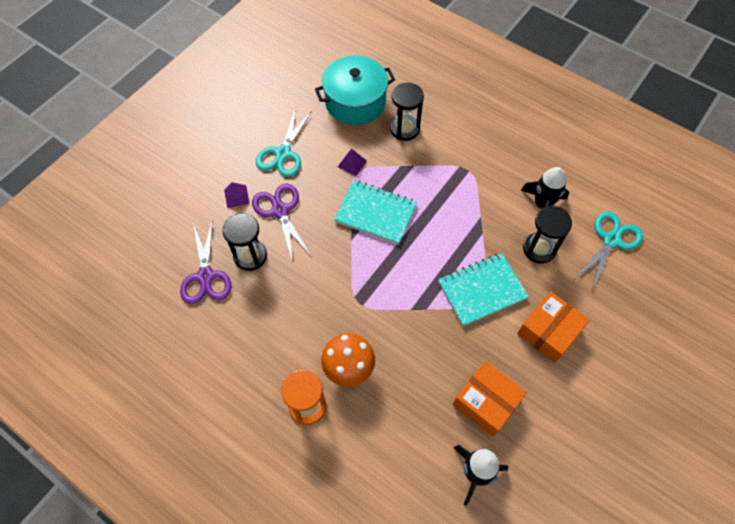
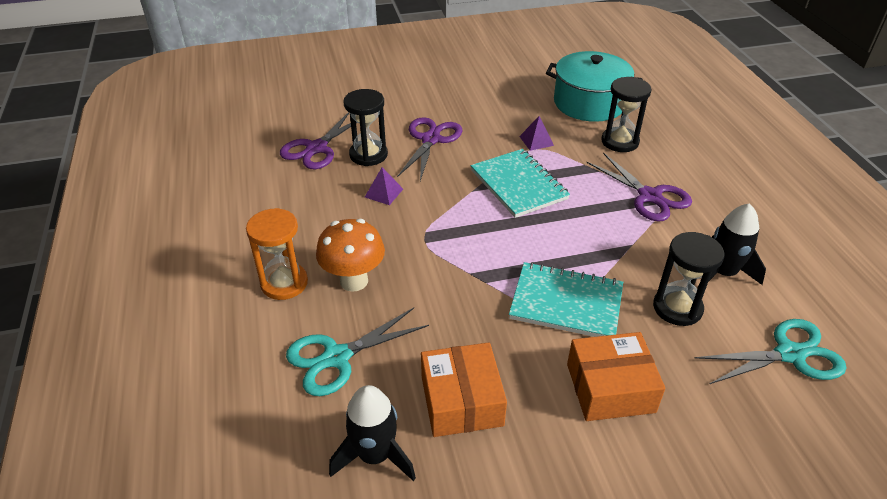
camera: 40 degrees right, 20 degrees down
purple pyramid [224,182,250,208] -> purple pyramid moved to [365,167,403,205]
turquoise scissors [256,107,312,177] -> turquoise scissors moved to [286,308,429,396]
none -> purple scissors [586,152,692,222]

